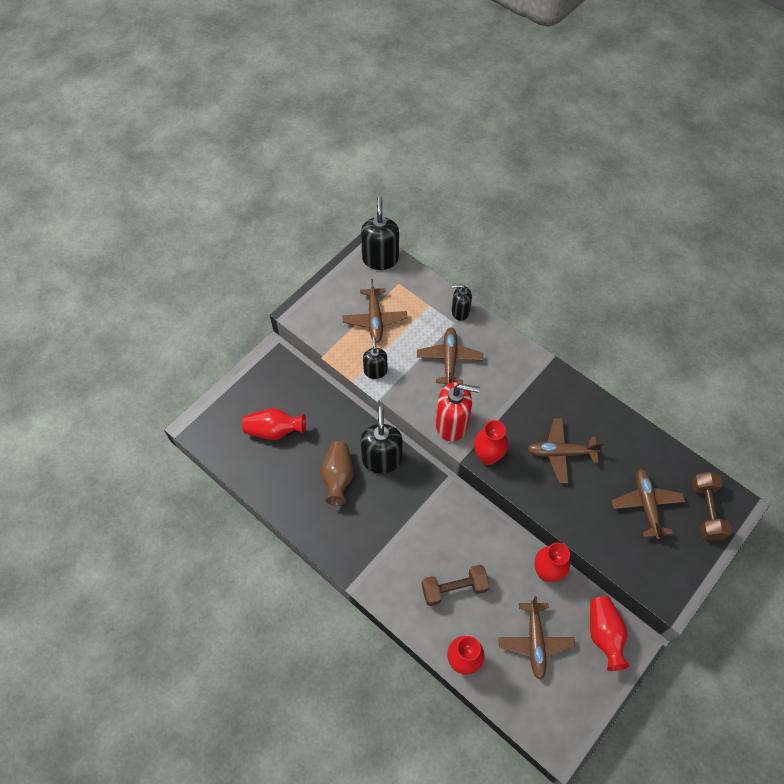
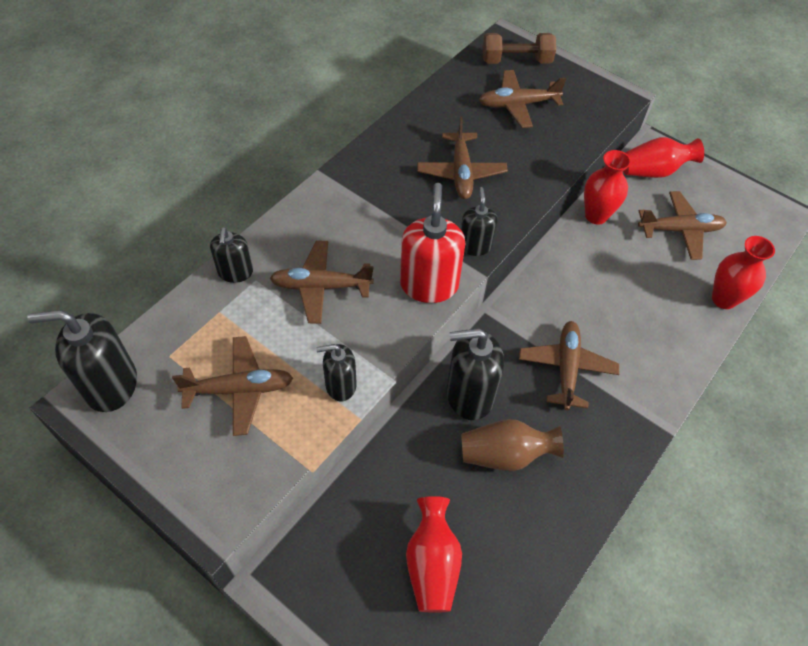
camera: 95 degrees left, 5 degrees down
brown dumbbell [422,564,490,606] -> none
red vase [474,420,508,465] -> black soap dispenser [461,187,498,256]
none -> brown plane [519,321,619,410]

